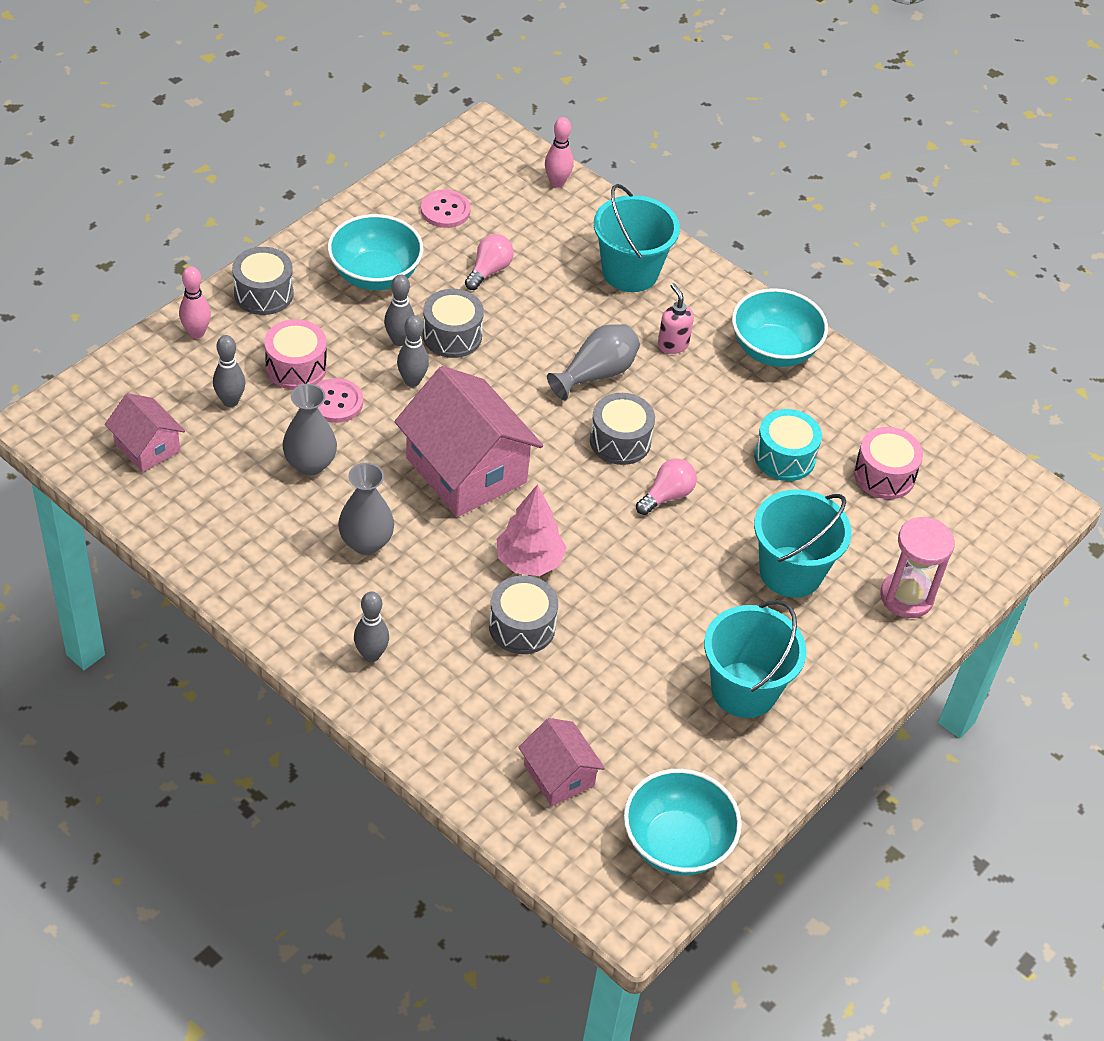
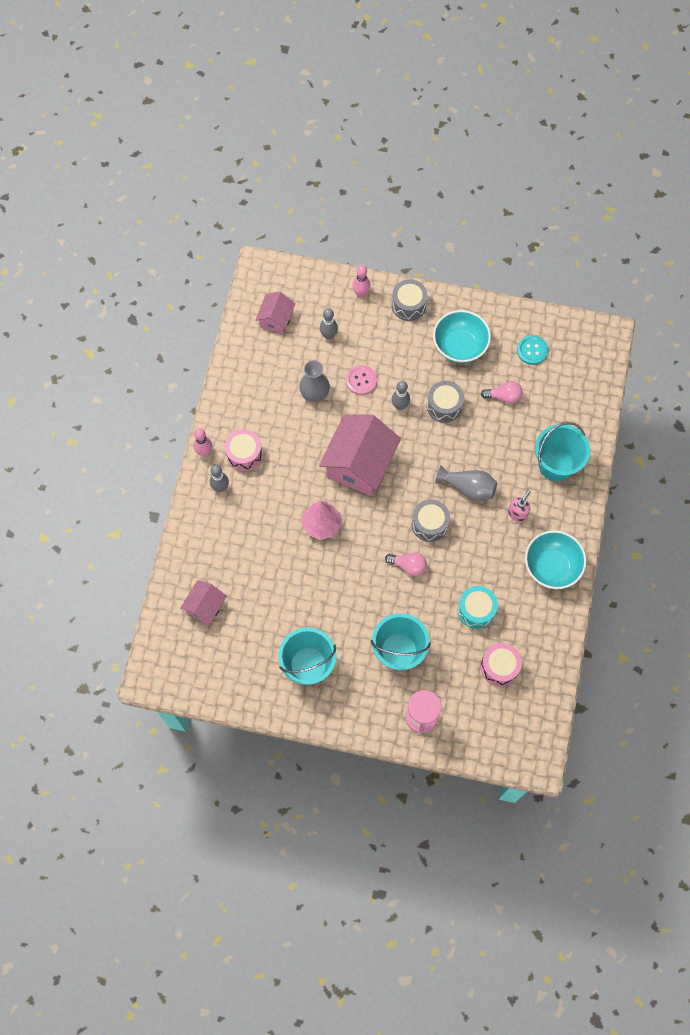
camera: 65 degrees right, 20 degrees up
pink drum [264,319,327,390] -> pink drum moved to [224,429,263,471]
grey vase [338,463,394,555] -> none
grey bowling pin [384,274,414,346] -> none
pink button [421,190,471,228] -> turquoise button [517,335,548,365]
grey drum [489,575,558,654] -> none
pink bowling pin [545,117,573,188] -> pink bowling pin moved to [193,428,212,456]
turquoise bowl [624,769,742,876] -> none

